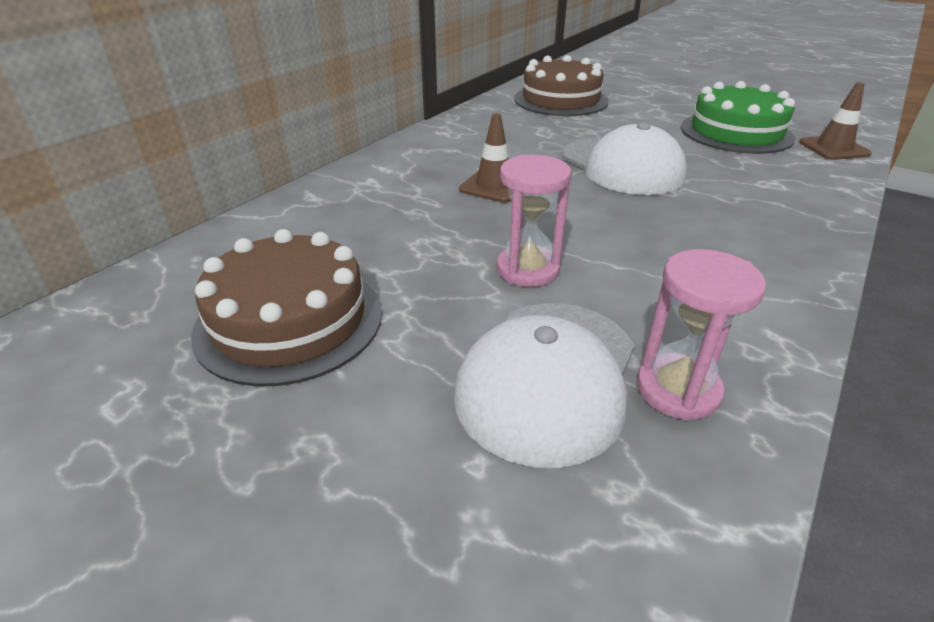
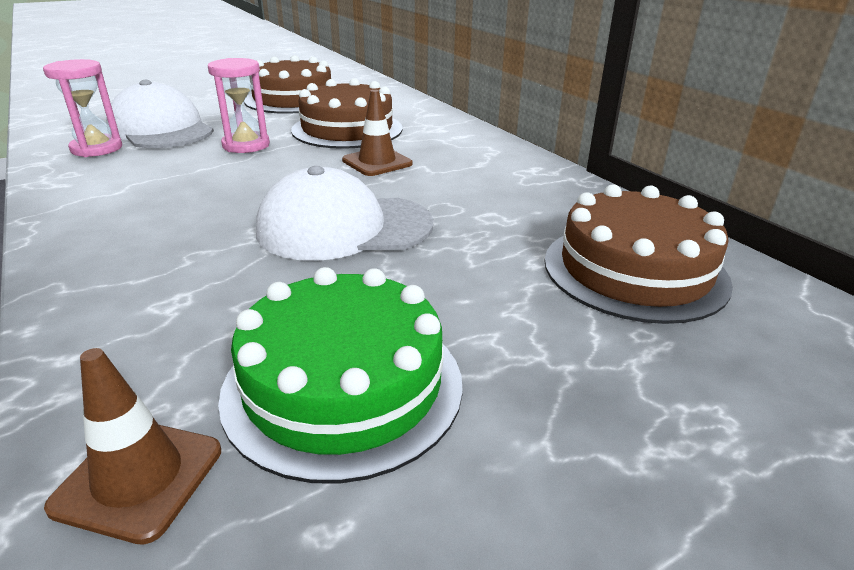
camera: 115 degrees right, 5 degrees down
none -> brown cake [291,78,403,149]

